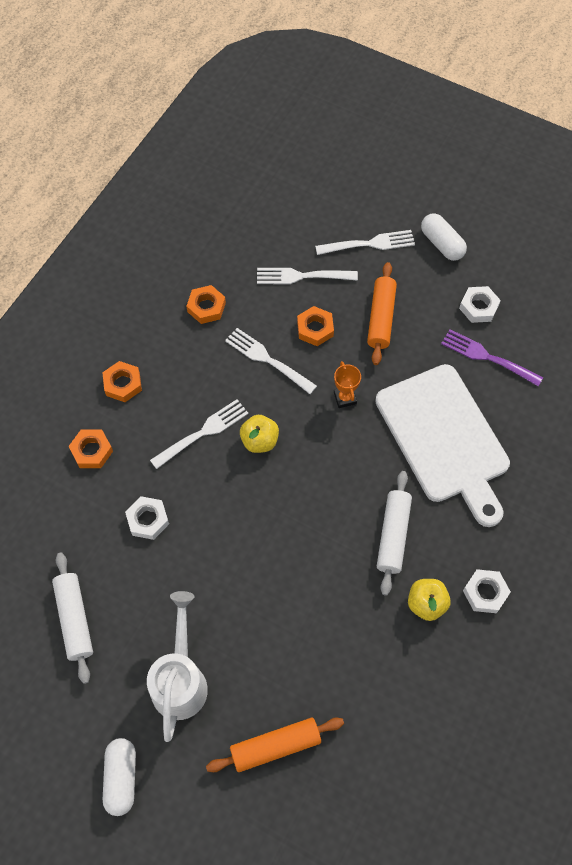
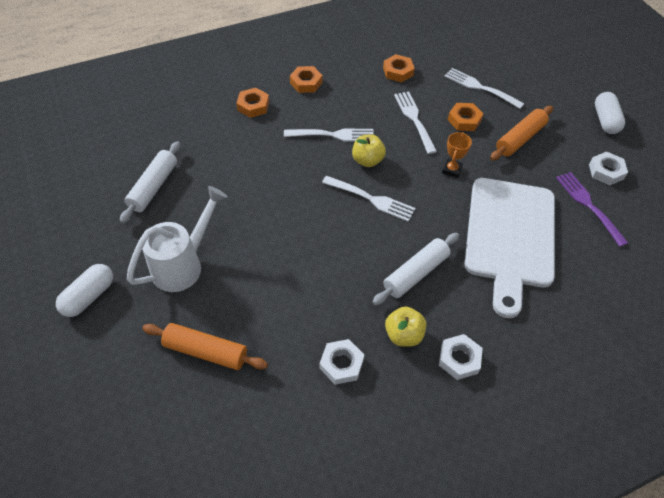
camera: 35 degrees right, 10 degrees down
white nut [125,496,169,540] -> white nut moved to [320,339,364,385]
white fork [315,230,415,255] -> white fork moved to [322,176,415,222]

